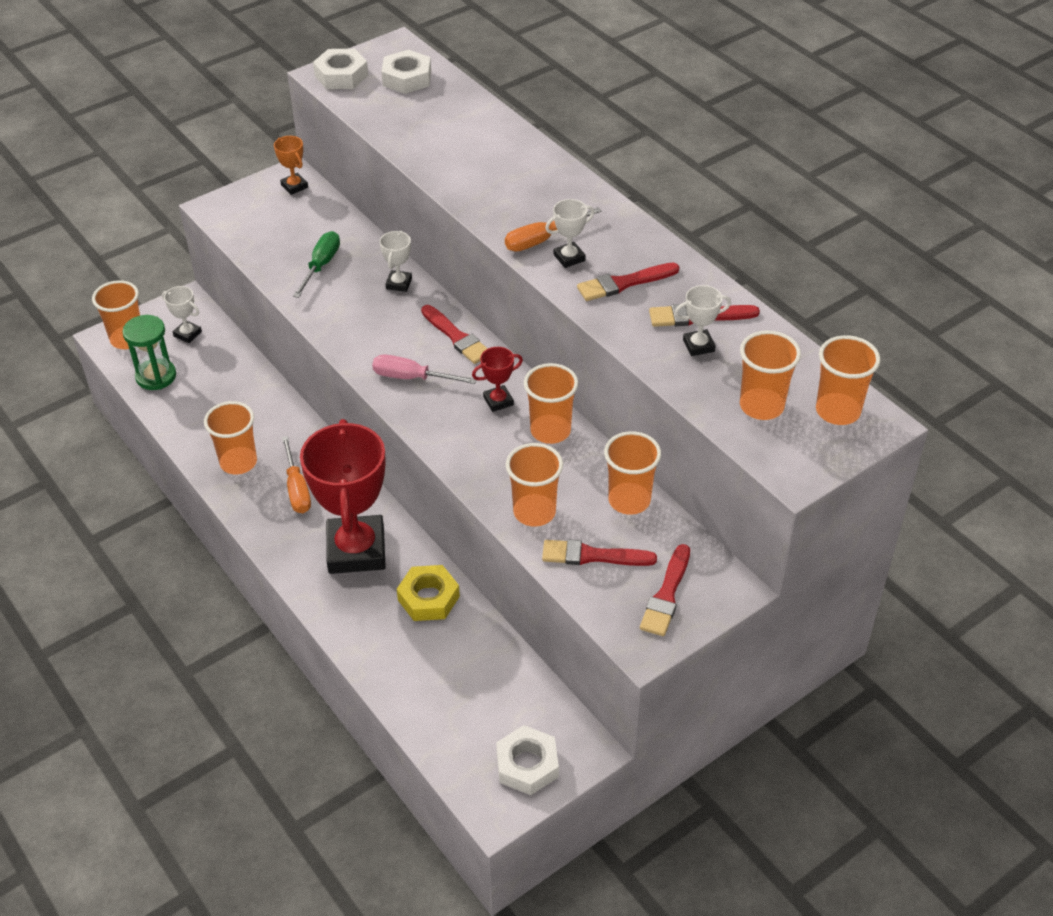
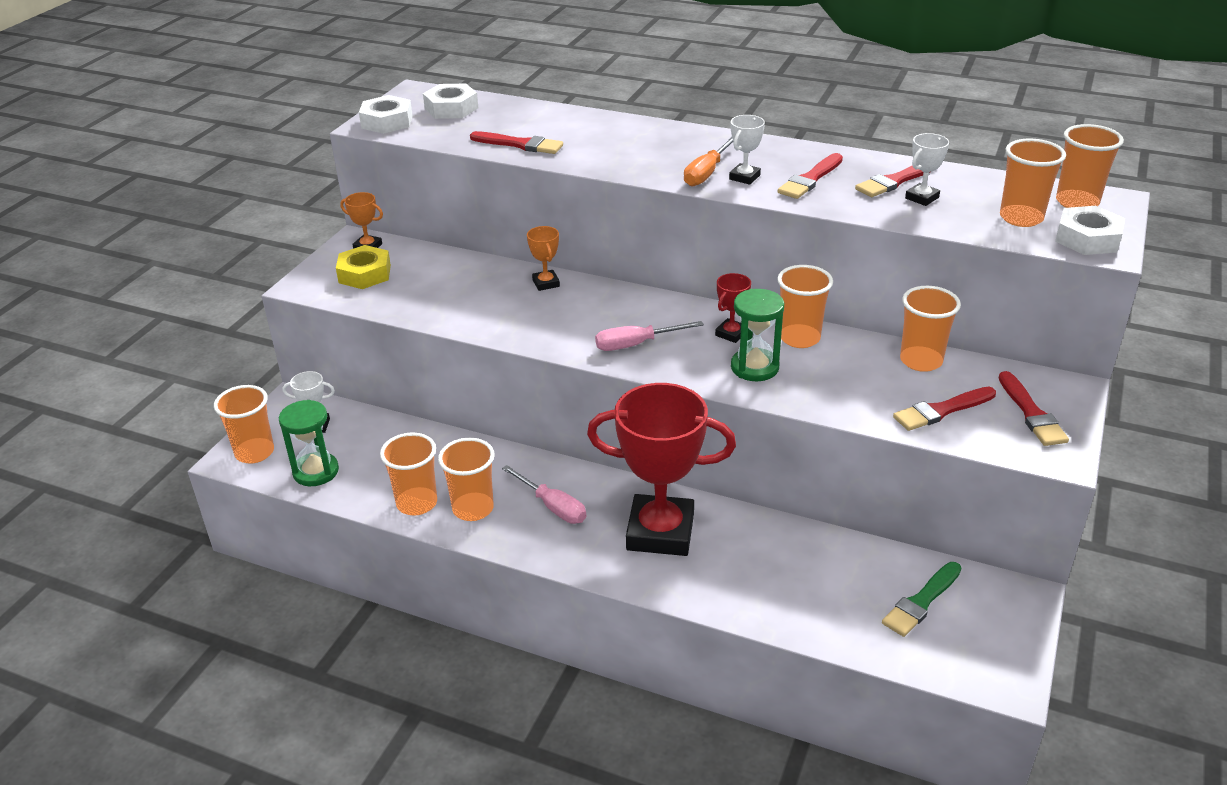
camera: 30 degrees left, 10 degrees down
orange screwdriver [282,436,311,513] -> pink screwdriver [502,465,586,524]
green screwdriver [293,231,340,298] -> none
red trophy [300,419,386,574] -> red trophy turned 45 degrees counterclockwise [587,383,736,556]
white trophy [380,231,412,292] -> orange trophy [527,226,560,291]
yellow nut [397,565,460,621] -> yellow nut moved to [336,245,391,289]
red brush [421,305,488,364] -> red brush moved to [470,131,563,154]
white nut [496,725,559,795] -> white nut moved to [1055,206,1125,255]
orange cup [506,443,563,527] -> orange cup moved to [380,432,437,515]
none -> green hourglass [731,289,784,381]
none -> green brush [882,562,961,637]

